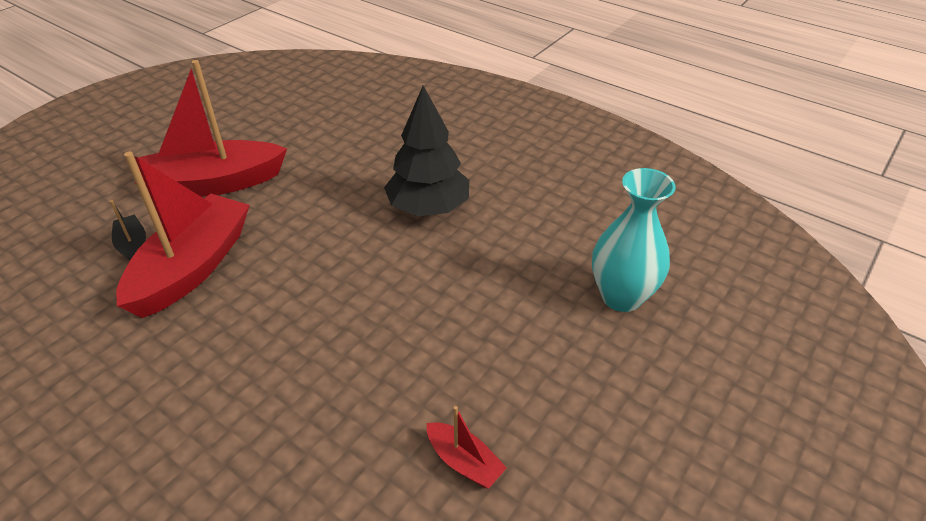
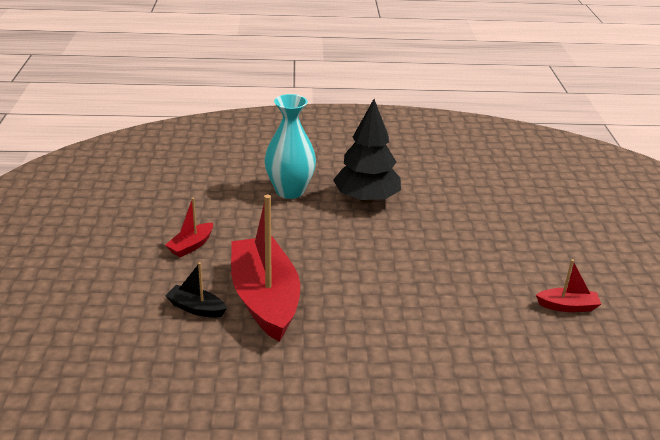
camera: 40 degrees left, 10 degrees down
red boat [135,60,287,197] -> red boat [165,198,213,257], size x0.44
turquoise vase [592,168,676,312] -> turquoise vase moved to [265,94,316,199]

